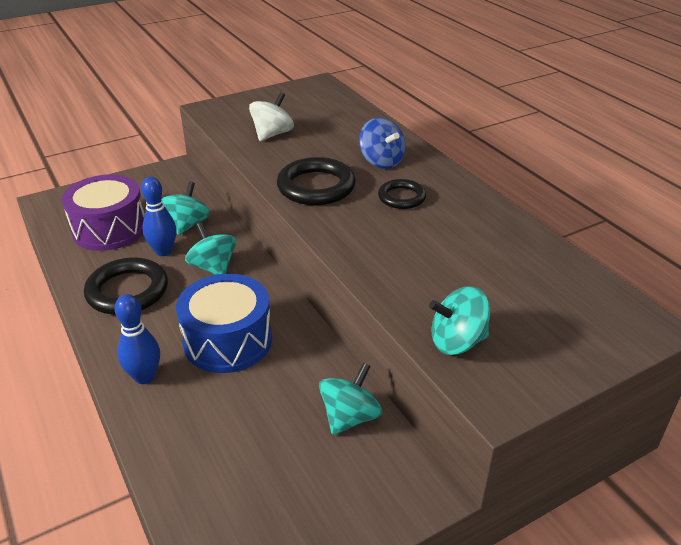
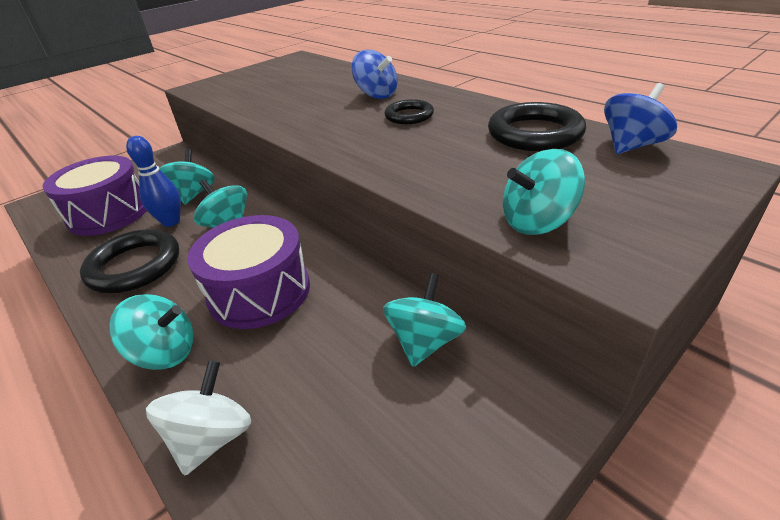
camera: 10 degrees left, 0 degrees up
blue bowling pin [115,294,160,384] -> turquoise spinning top [109,294,194,370]
blue drum [176,274,272,373] -> purple drum [187,215,310,329]
white spinning top [249,92,294,141] -> white spinning top moved to [146,360,251,475]
black ring [277,157,356,205] -> black ring moved to [488,102,586,151]
none -> blue spinning top [604,83,677,154]

